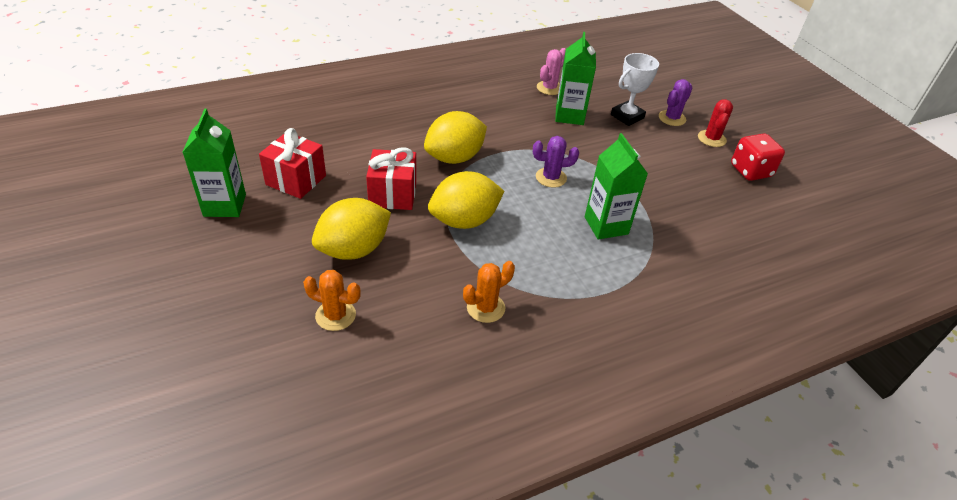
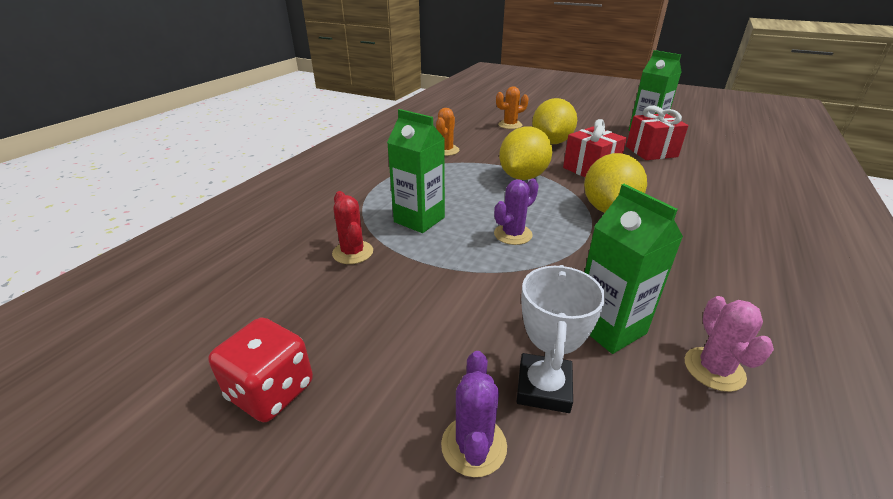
camera: 145 degrees right, 10 degrees down
red cactus [698,99,733,147] -> red cactus moved to [332,191,373,264]

